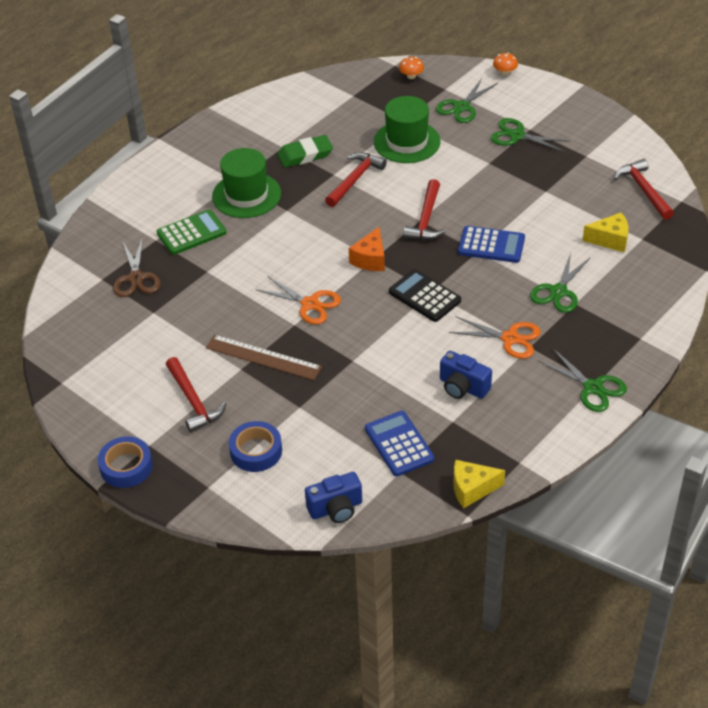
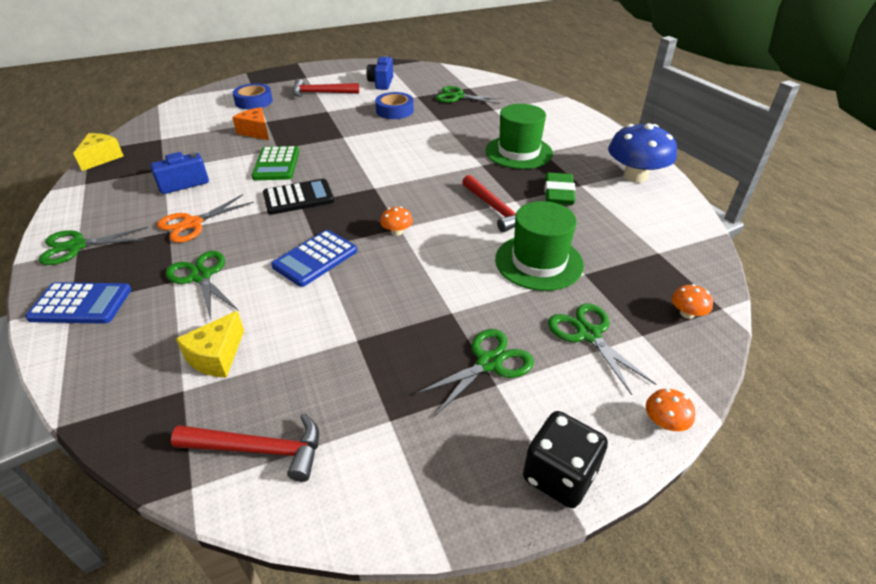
camera: 115 degrees right, 5 degrees down
blue tape [98,436,153,488] -> blue tape moved to [375,92,414,119]
brown scissors [113,237,161,297] -> green scissors [436,86,504,104]
green calculator [157,209,227,255] -> green calculator moved to [252,146,300,180]
brown ruler [206,335,322,380] -> none
orange scissors [255,276,341,325] -> none
blue camera [305,472,362,523] -> blue camera moved to [366,55,393,90]
orange cheese [349,227,385,271] -> orange cheese moved to [232,107,269,140]
blue calculator [365,411,434,476] -> blue calculator moved to [25,282,131,324]
red hammer [403,179,446,240] -> orange mushroom [380,207,413,236]
none -> black dice [523,411,608,508]
none -> blue mushroom [608,123,677,183]

